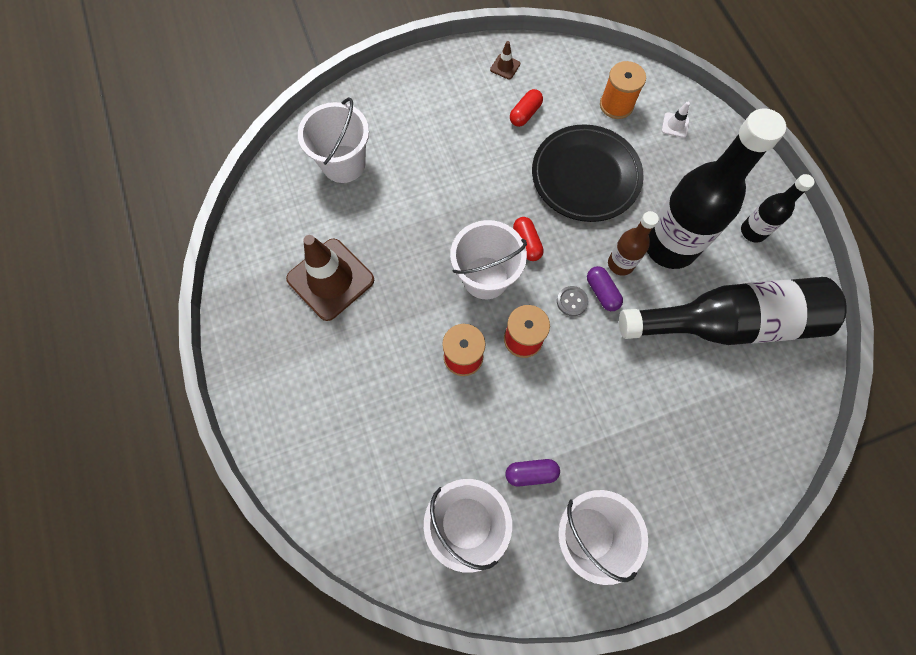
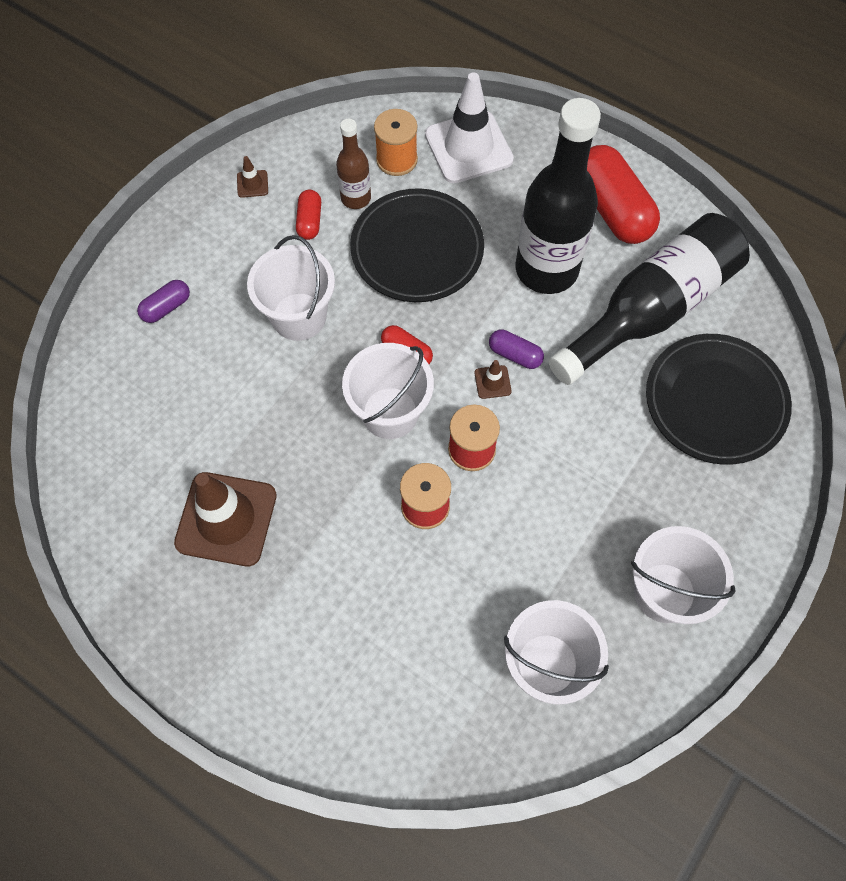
camera: 35 degrees left, 5 degrees down
white bucket [298,97,369,183] -> white bucket moved to [247,235,335,341]
purple capsule [506,459,560,487] -> purple capsule moved to [137,280,190,323]
grey button [557,286,588,316] -> brown traffic cone [474,360,512,399]
brown bottle [608,211,659,276] -> brown bottle moved to [336,119,371,209]
white traffic cone [662,102,690,138] -> white traffic cone [425,72,514,183], size x2.44
black bottle [741,174,815,243] -> red capsule [587,145,660,244]
none -> black plate [646,334,792,465]

